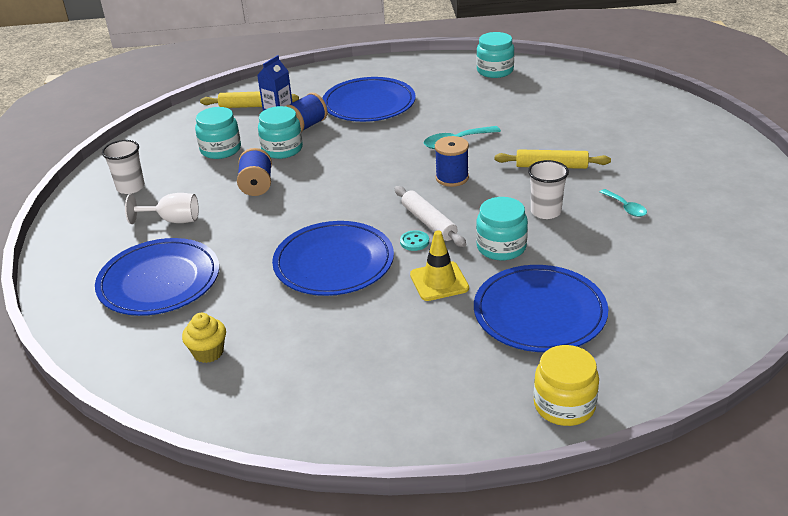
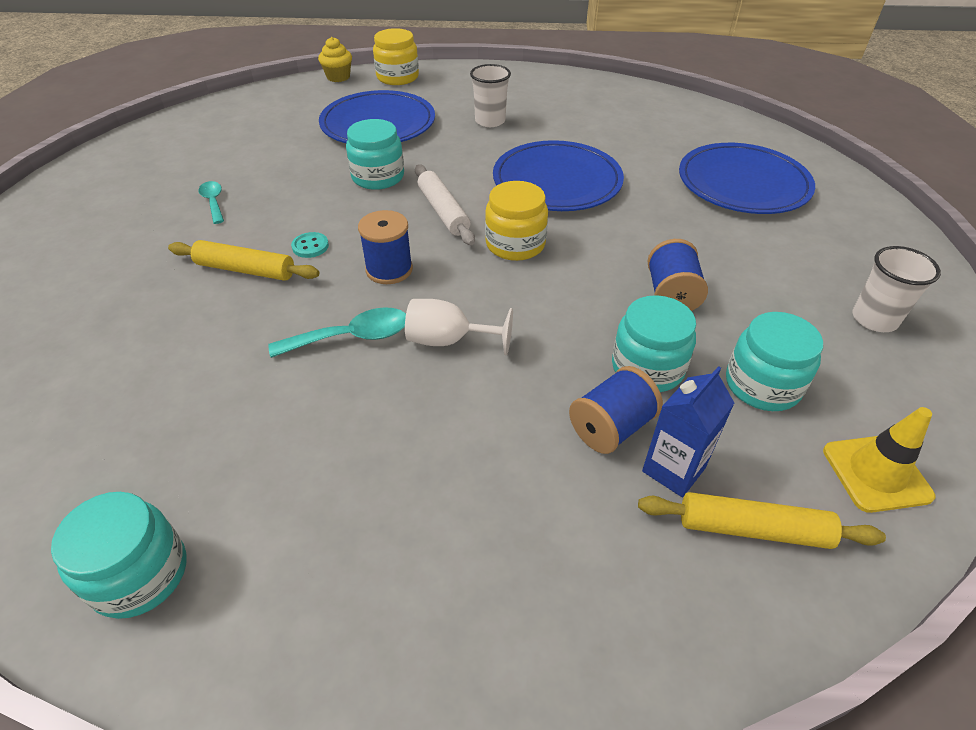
camera: 175 degrees left, 10 degrees up
white goblet [125,193,198,224] -> white goblet moved to [405,299,513,355]
yellow cupcake [182,313,226,363] -> yellow cupcake moved to [318,37,352,82]
blue plate [322,77,416,122] -> none
turquoise button [400,230,429,251] -> turquoise button moved to [291,232,329,258]
yellow traffic cone [410,231,469,301] -> yellow traffic cone moved to [823,407,935,513]
white cup [528,160,569,219] -> white cup moved to [470,64,511,127]
none -> yellow jar [485,181,548,261]

